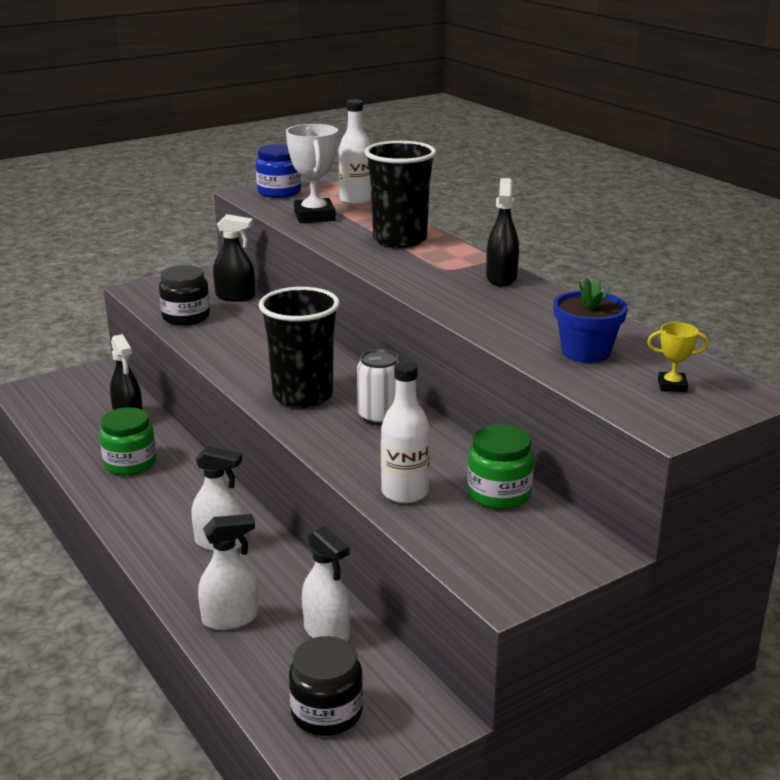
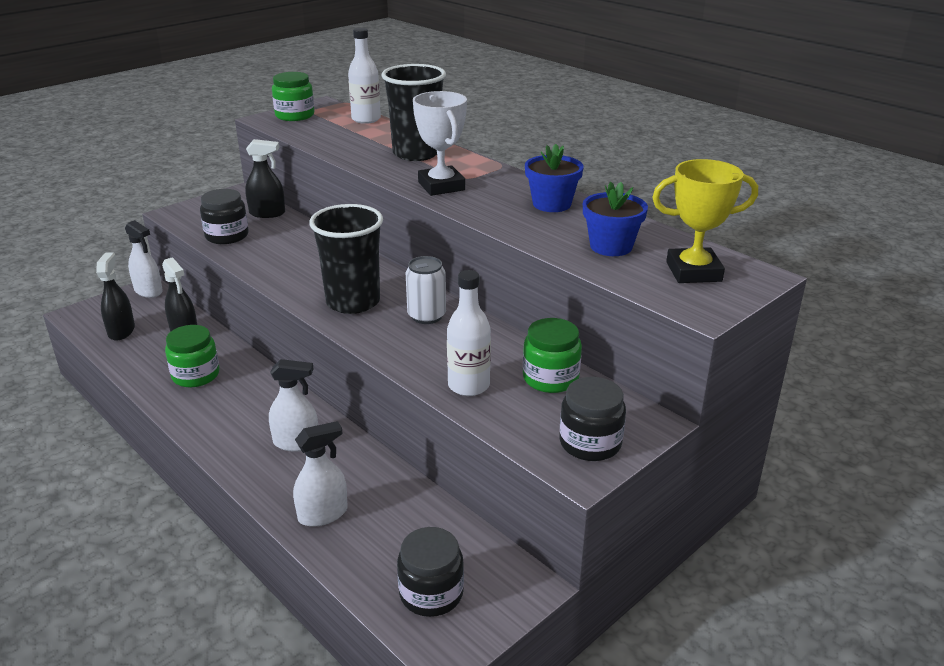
camera: 10 degrees left, 5 degrees up
blue jar [256,144,301,198] -> green jar [272,72,314,121]
white trophy [286,124,338,223] -> white trophy moved to [413,91,467,196]
white spray bottle [302,526,350,641] -> white spray bottle moved to [125,220,163,298]
black spray bottle [486,178,519,286] -> black spray bottle moved to [96,252,135,341]
yellow trophy [647,322,709,392] -> yellow trophy [652,159,758,283], size x1.99
none -> blue flower pot [525,144,584,212]
none -> black jar [560,377,626,461]

